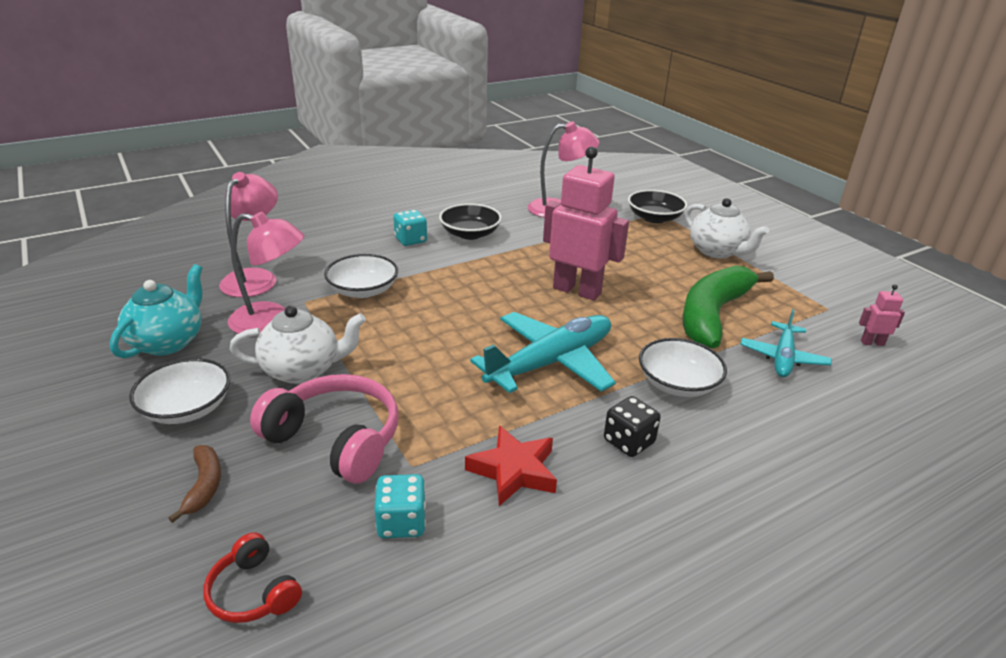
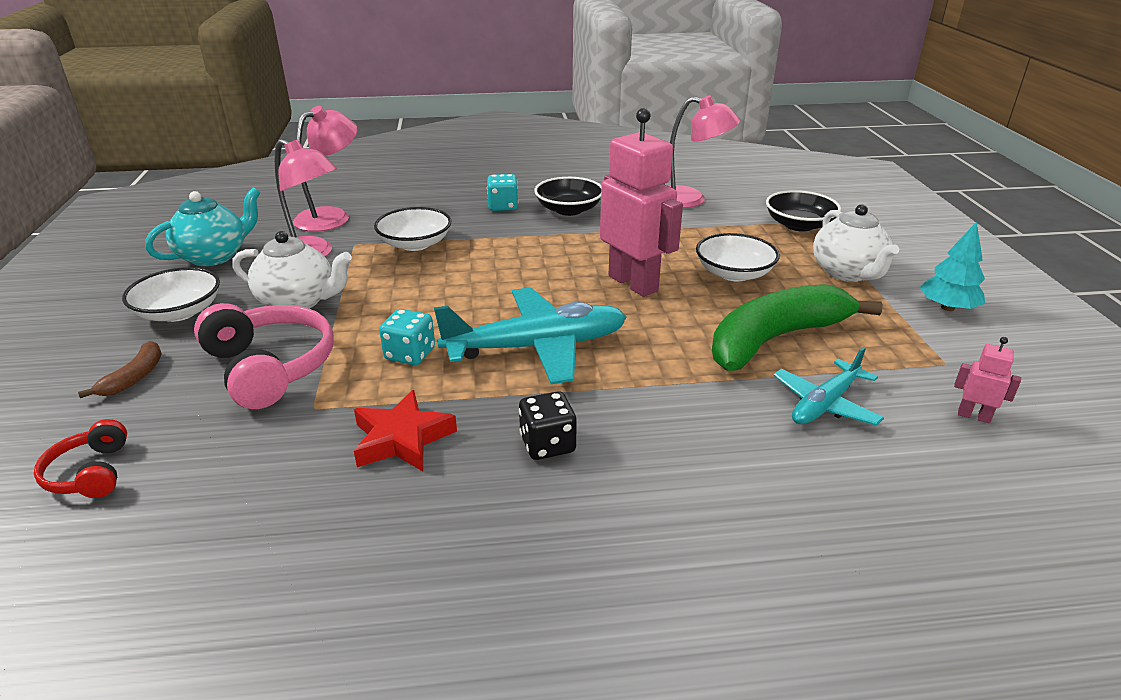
camera: 25 degrees right, 0 degrees up
turquoise dice [374,474,426,538] -> turquoise dice moved to [379,309,435,365]
white bowl [639,338,727,397] -> white bowl moved to [696,233,780,281]
none -> turquoise tree [920,222,985,311]

